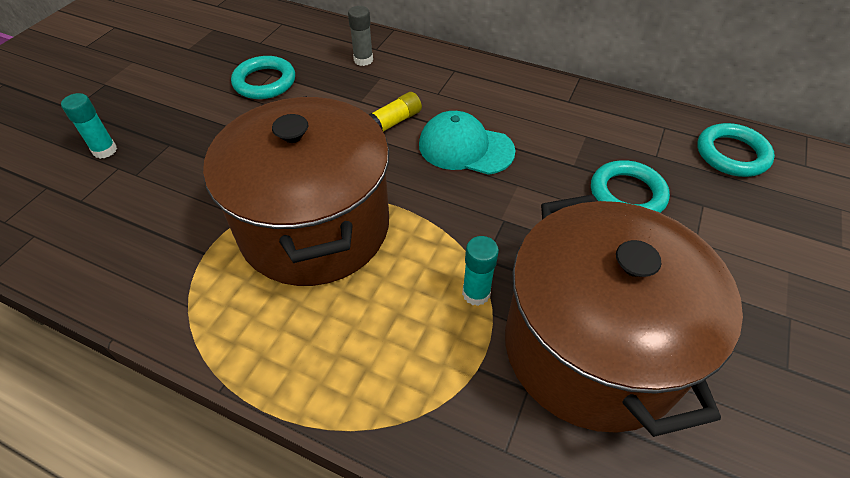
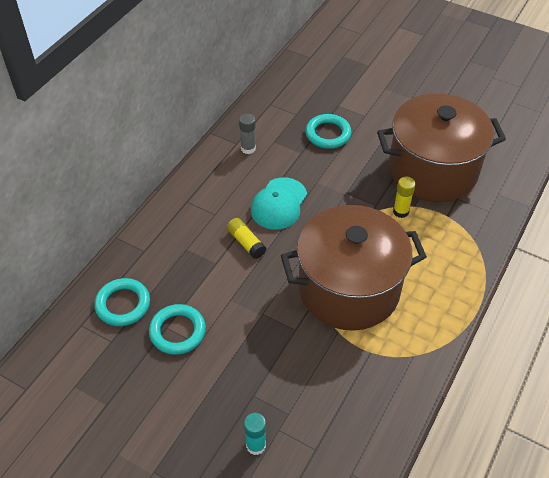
camera: 85 degrees left, 0 degrees up
grey glue stick [348,6,373,66] -> grey glue stick moved to [239,114,256,154]
turquoise glue stick [462,236,499,306] -> yellow glue stick [393,176,416,218]
turquoise ring [697,123,775,177] -> turquoise ring moved to [94,278,150,326]

